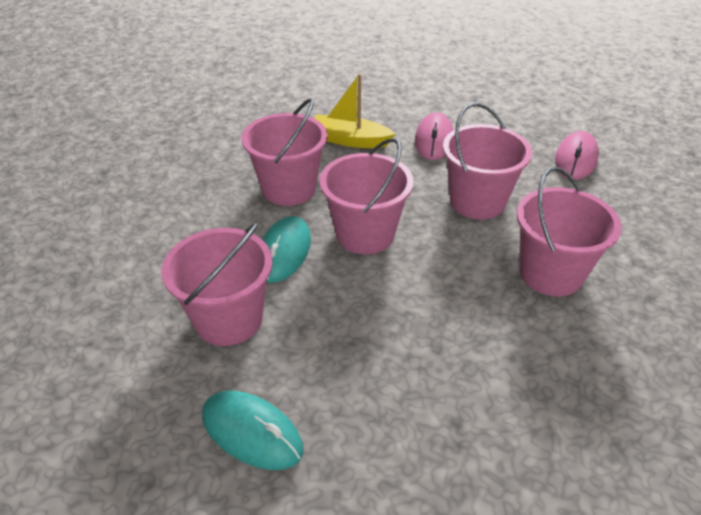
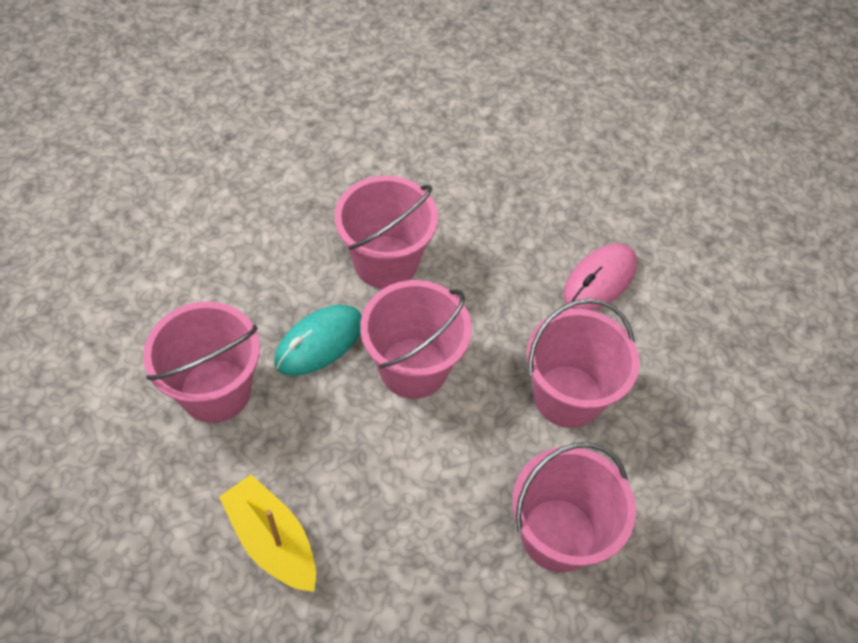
camera: 30 degrees right, 15 degrees up
turquoise mouse [202,391,303,470] -> none
yellow boat [314,74,395,148] -> yellow boat moved to [219,475,316,592]
pink mouse [555,131,599,180] -> none

